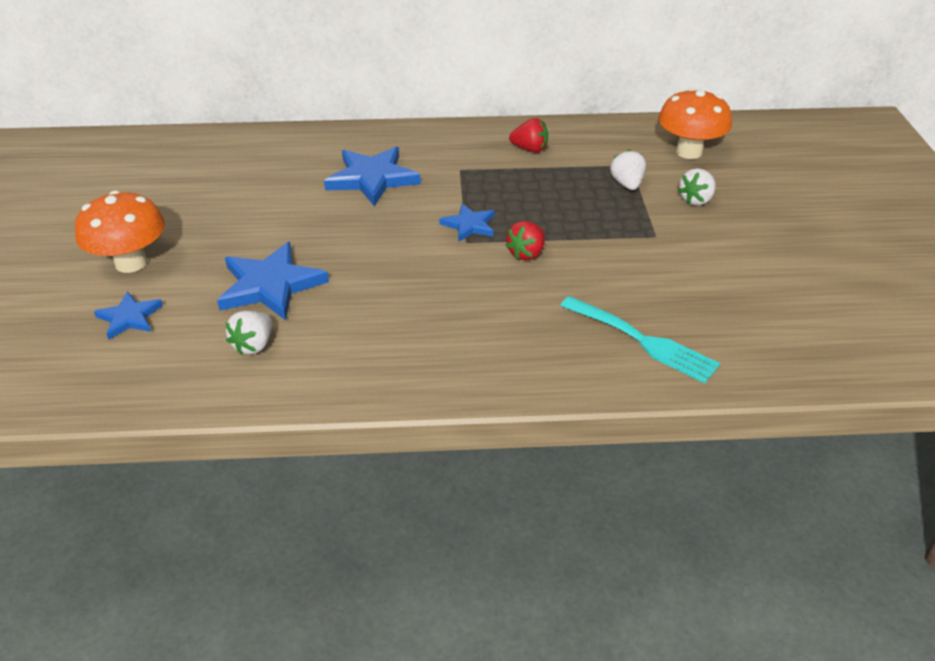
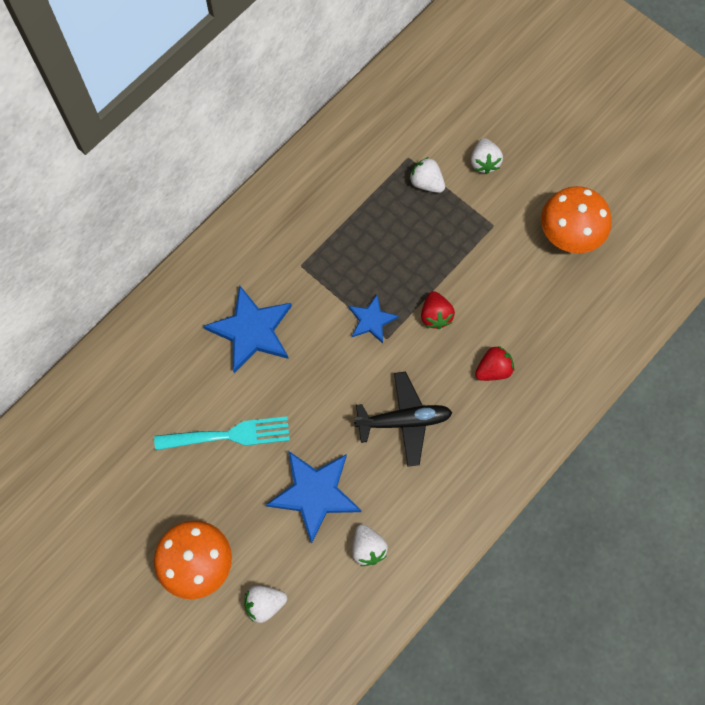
camera: 45 degrees left, 30 degrees up
blue star [94,291,163,340] -> white strawberry [244,585,287,623]
red strawberry [509,118,548,153] -> red strawberry moved to [475,346,514,381]
turquoise fork [560,296,720,383] -> turquoise fork moved to [154,416,290,450]
orange mushroom [658,88,732,159] -> orange mushroom moved to [541,186,611,253]
none -> black plane [354,372,453,467]

